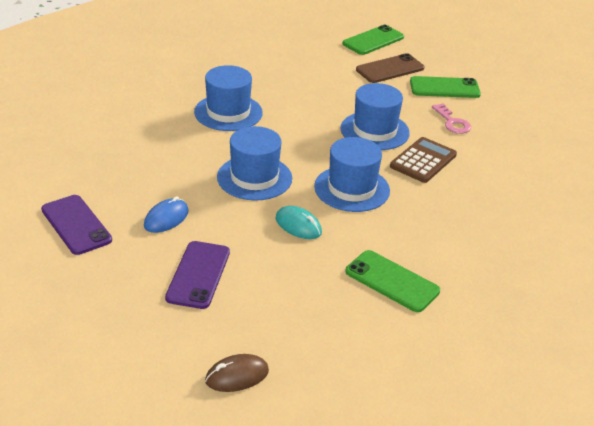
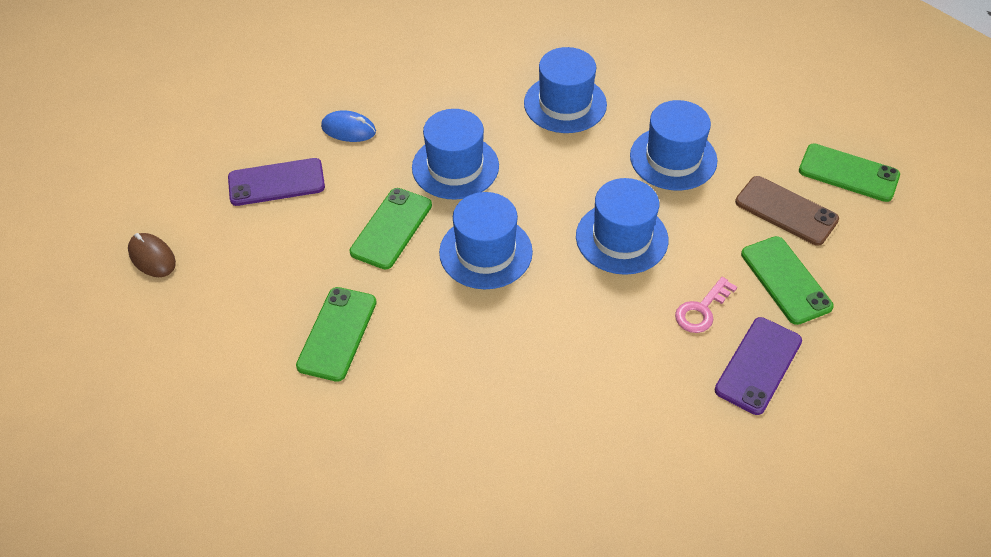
camera: 70 degrees right, 15 degrees up
purple phone [41,195,112,255] -> purple phone moved to [714,317,802,415]
turquoise mouse [275,206,322,239] -> green phone [350,188,432,270]
brown calculator [390,137,457,183] -> none
none -> blue hat [630,100,718,190]

